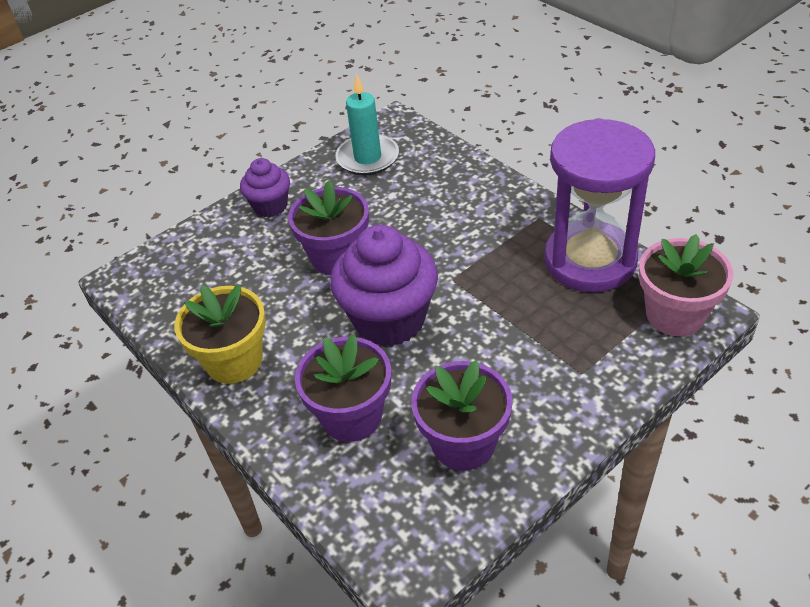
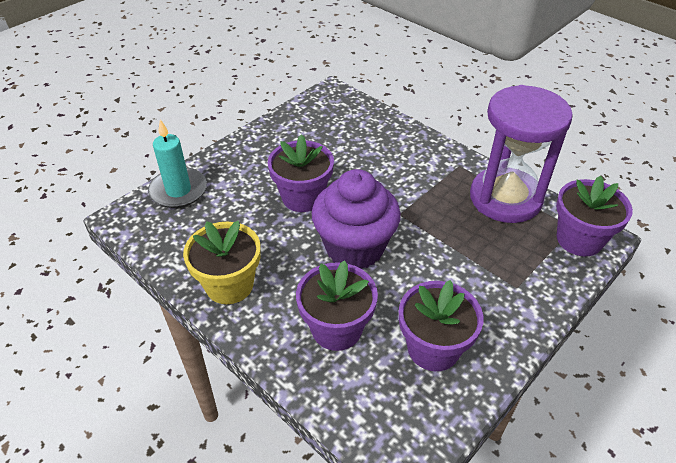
camera: 10 degrees left, 0 degrees up
purple cupcake [240,158,290,217] -> none
turquoise candle [335,74,399,176] -> turquoise candle moved to [148,119,207,208]
pink flower pot [639,234,733,336] -> purple flower pot [556,176,633,256]

